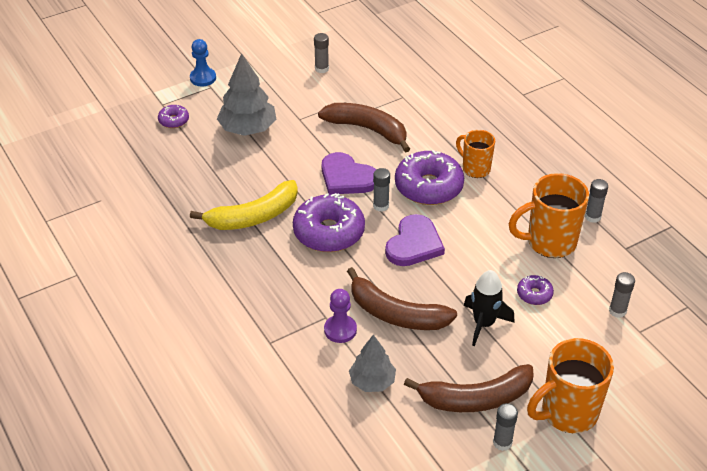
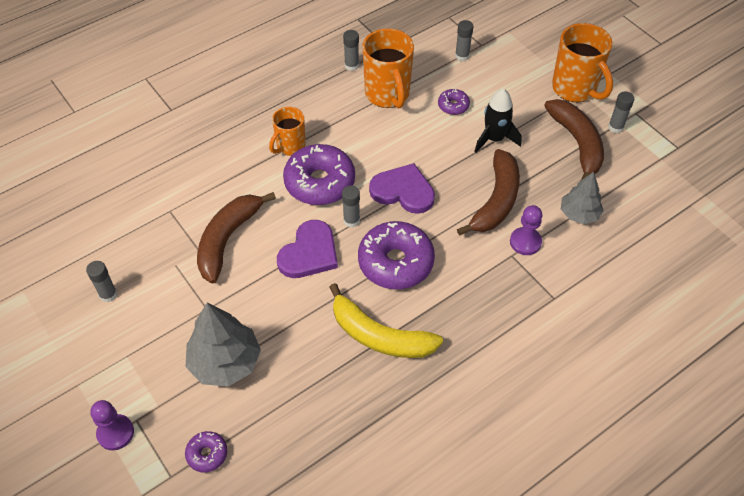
camera: 95 degrees left, 10 degrees up
blue pawn [190,39,216,86] -> purple pawn [90,400,134,451]
yellow banana [190,180,298,230] -> yellow banana turned 150 degrees clockwise [329,283,443,358]

